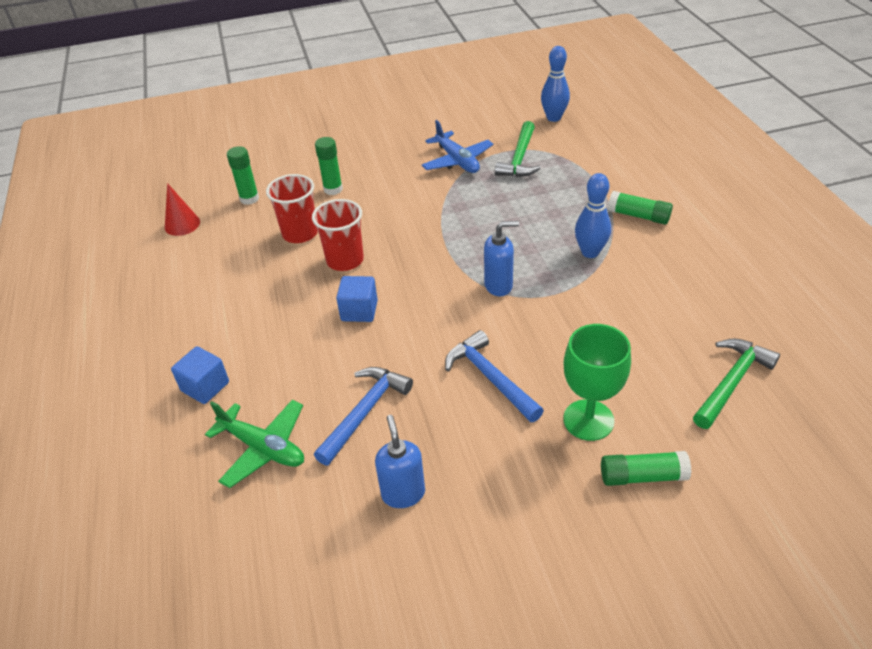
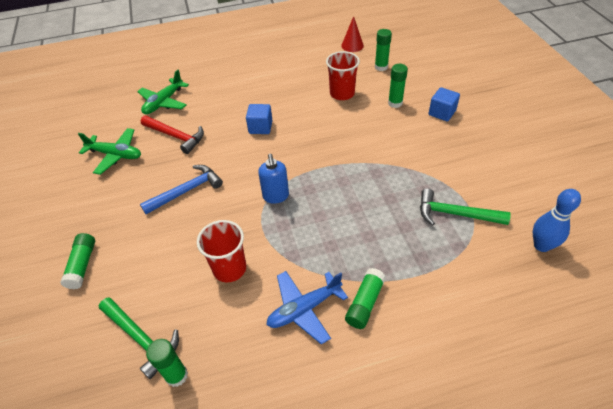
camera: 90 degrees right, 5 degrees up
blue cube [171,346,229,404] -> blue cube moved to [429,87,460,121]
red cup [312,199,364,271] -> red cup moved to [197,220,246,283]
blue hammer [314,367,413,465] -> red hammer [141,116,204,154]
blue soap dispenser [375,415,425,508] -> green plane [78,128,141,175]
blue plane [422,120,494,173] -> blue plane moved to [267,271,348,345]
green goblet [563,324,631,441] -> none
blue bowling pin [575,173,611,258] -> none
none -> green glue stick [146,339,188,387]

